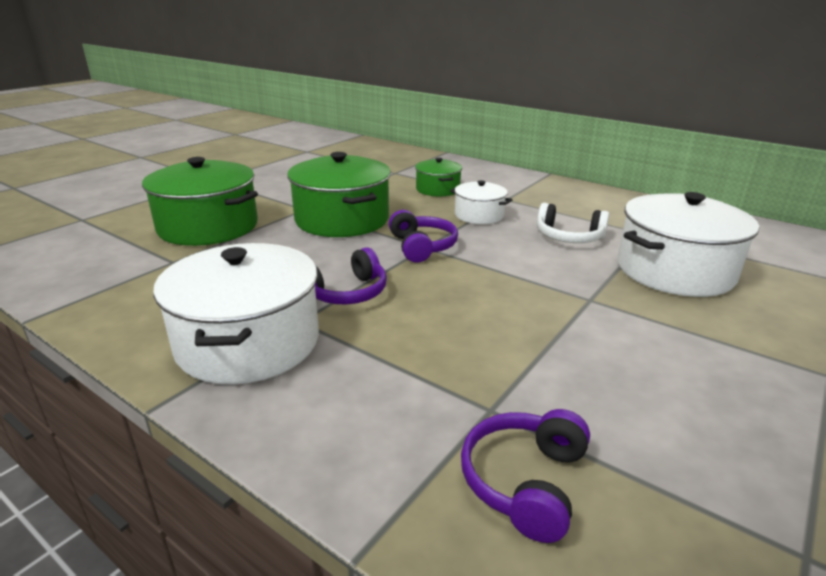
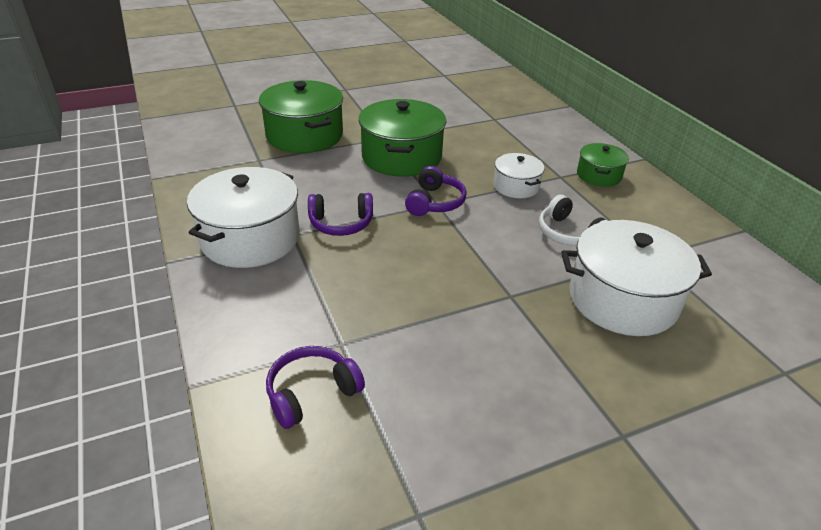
camera: 30 degrees right, 10 degrees up
green pot [415,158,462,197] -> green pot moved to [577,143,629,187]

